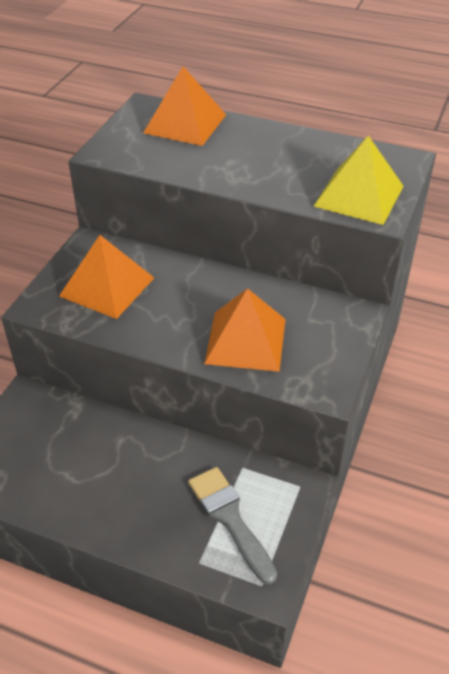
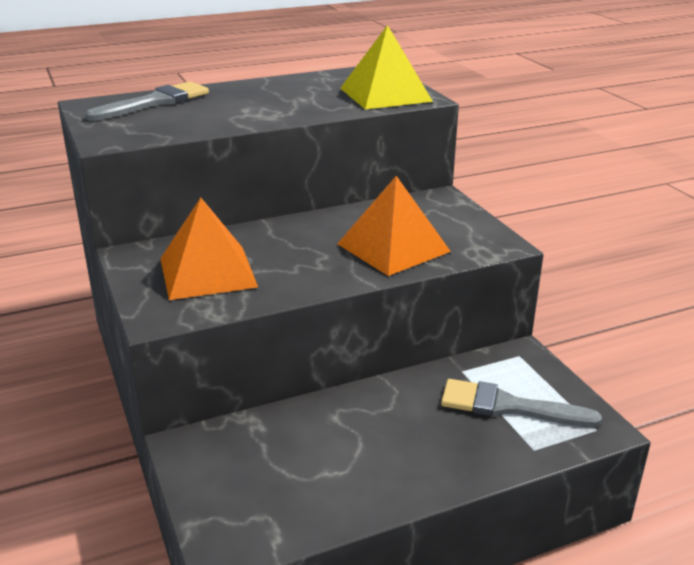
camera: 45 degrees left, 15 degrees down
orange pyramid [143,66,226,146] -> grey brush [85,81,209,121]

